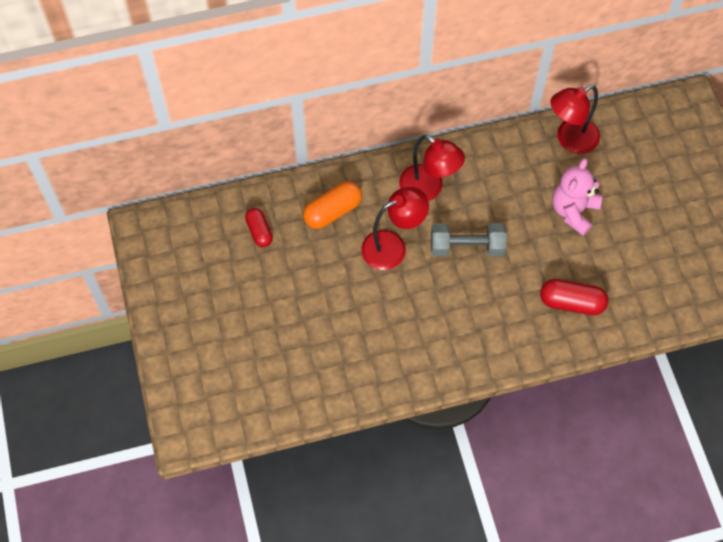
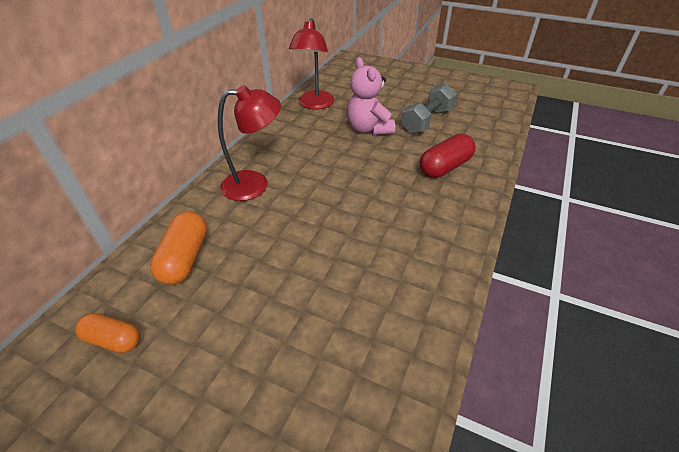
camera: 50 degrees left, 20 degrees down
red capsule [245,208,273,247] -> orange capsule [75,313,140,353]
red lamp [361,187,429,270] -> none
grey dumbbell [431,223,507,257] -> grey dumbbell moved to [402,84,457,134]

